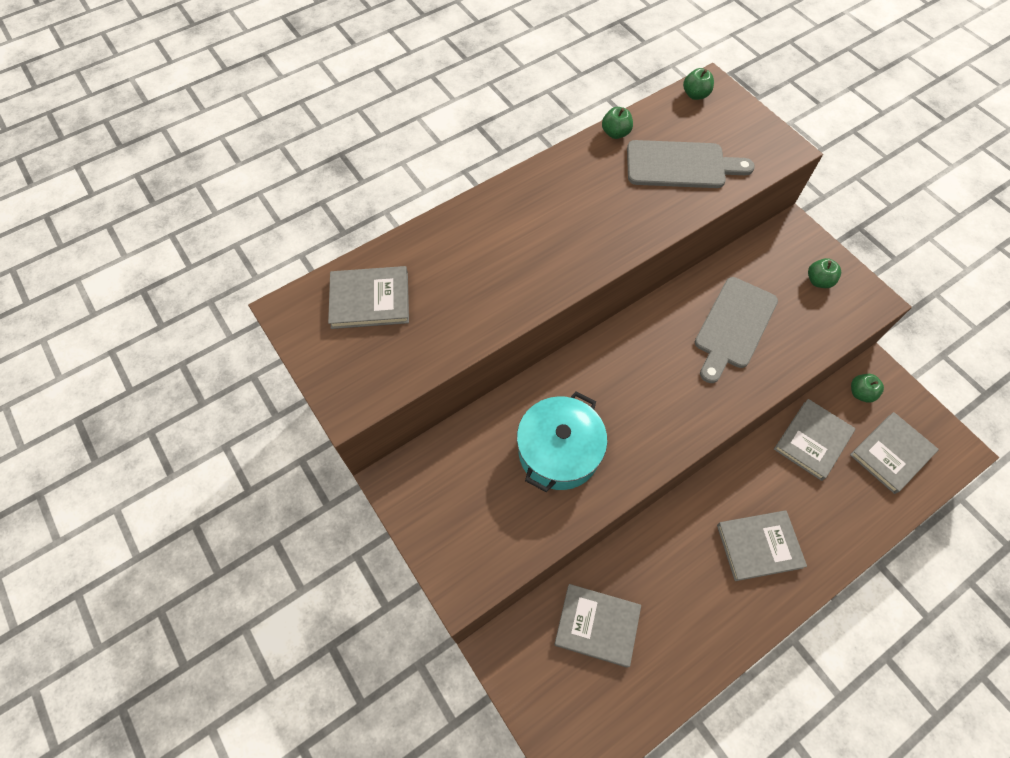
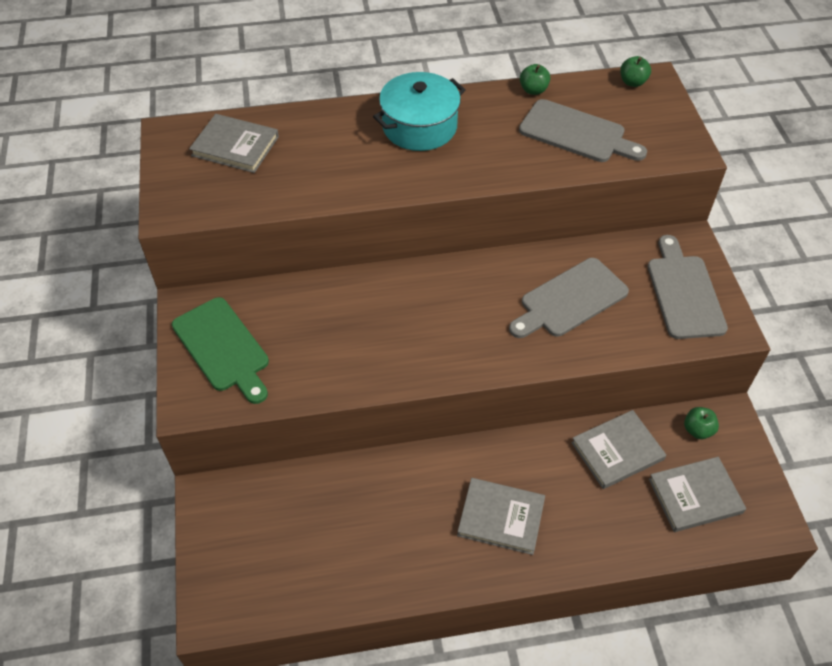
camera: 25 degrees right, 10 degrees down
turquoise pot [517,392,607,492] -> turquoise pot moved to [373,72,465,151]
grey book [554,584,641,668] -> none
green apple [808,258,841,288] -> grey cutting board [648,235,728,339]
none -> green cutting board [172,297,269,404]

